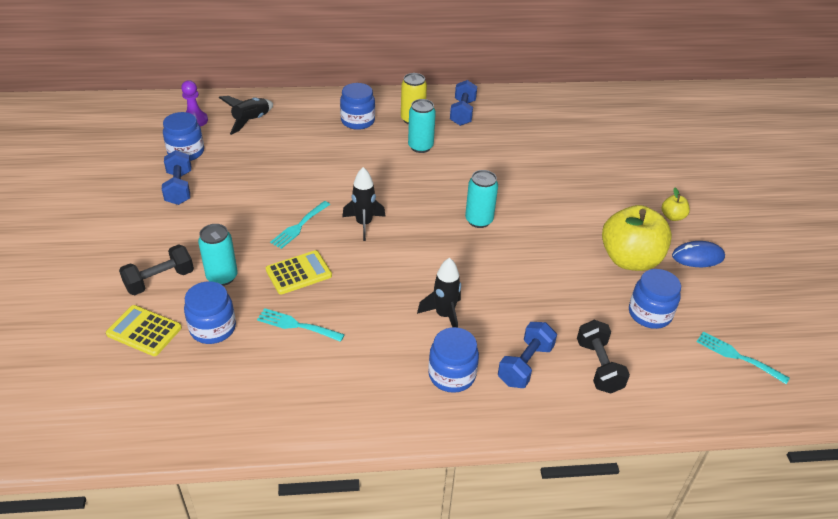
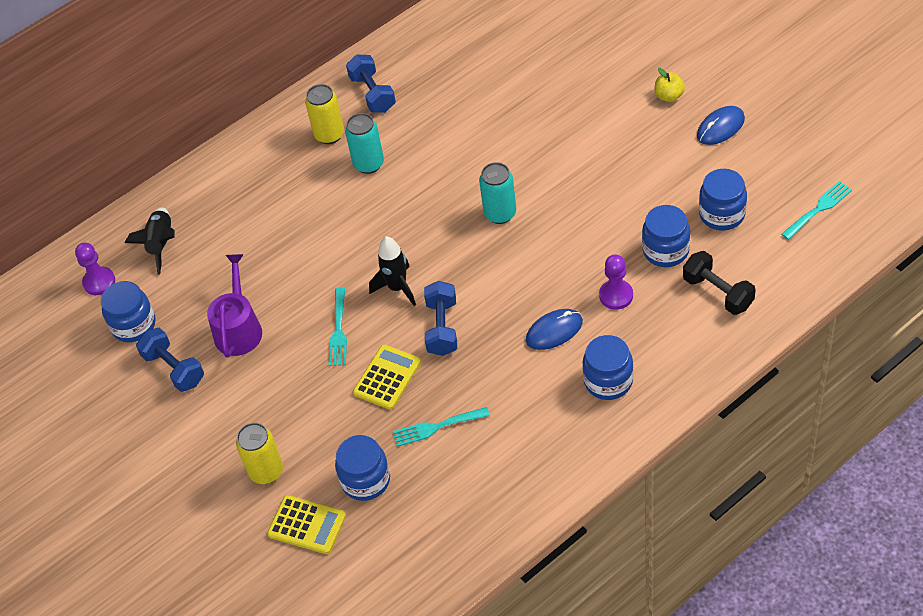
camera: 25 degrees left, 10 degrees up
yellow calculator [106,305,182,356] -> yellow calculator turned 150 degrees counterclockwise [267,495,346,554]
black dumbbell [119,244,194,295] -> yellow can [236,423,283,484]
turquoise can [198,224,237,286] -> none
blue jar [340,83,375,130] -> blue jar moved to [642,205,690,267]
black rocket [417,258,461,328] -> blue mouse [526,309,583,350]
blue dumbbell [498,322,557,388] -> blue dumbbell moved to [424,281,457,356]
yellow apple [602,205,672,271] -> none
turquoise fork [697,331,790,384] -> turquoise fork turned 135 degrees clockwise [781,181,852,240]
none -> purple watering can [207,254,262,358]
none -> purple pawn [599,254,633,310]

